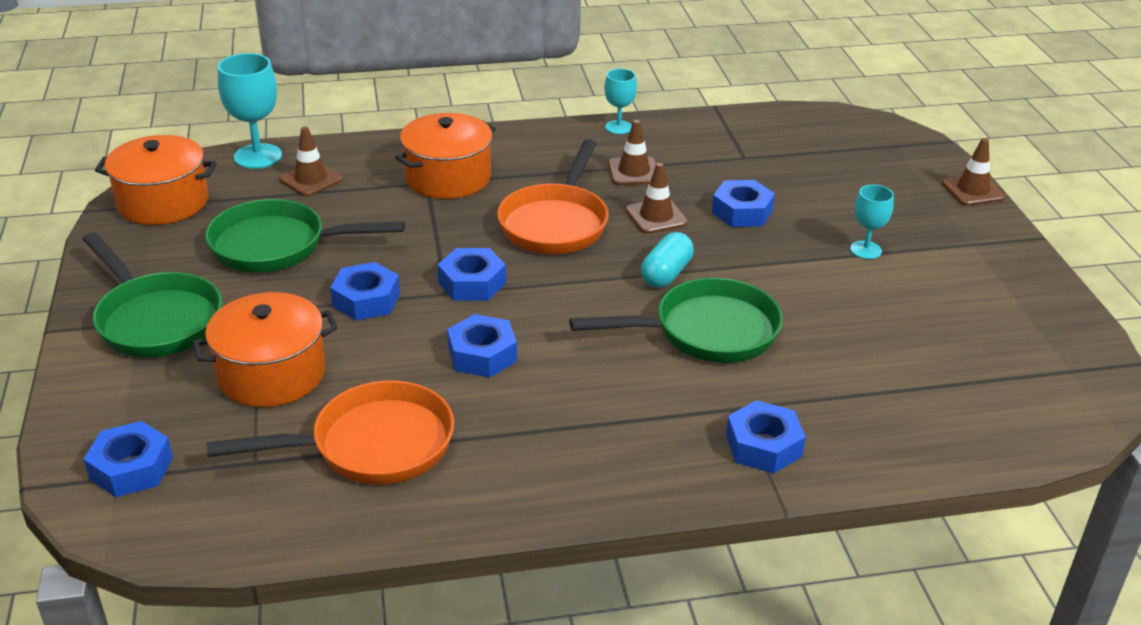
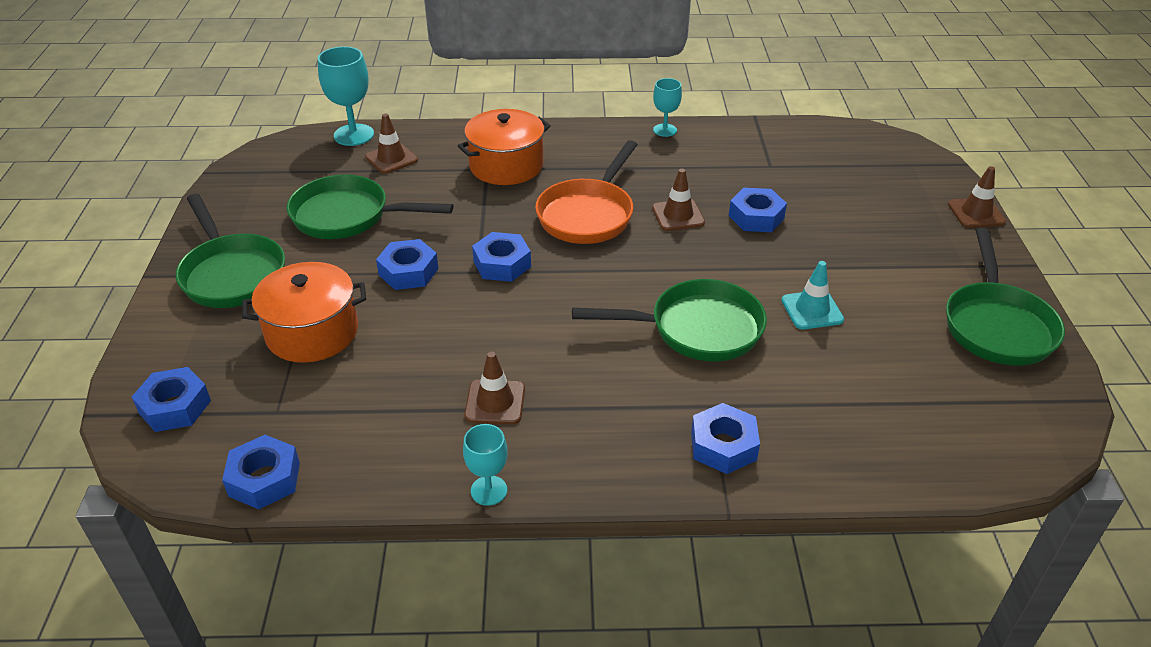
camera: 10 degrees right, 5 degrees up
orange pot [95,135,217,225] -> none
orange pan [206,381,454,484] -> none
blue nut [447,314,517,378] -> blue nut moved to [222,435,300,509]
brown traffic cone [608,120,656,185] -> brown traffic cone moved to [464,352,525,424]
turquoise capsule [641,232,694,288] -> none
turquoise goblet [850,185,894,259] -> turquoise goblet moved to [463,424,508,506]
none -> turquoise traffic cone [781,261,844,329]
none -> green pan [946,228,1065,366]

